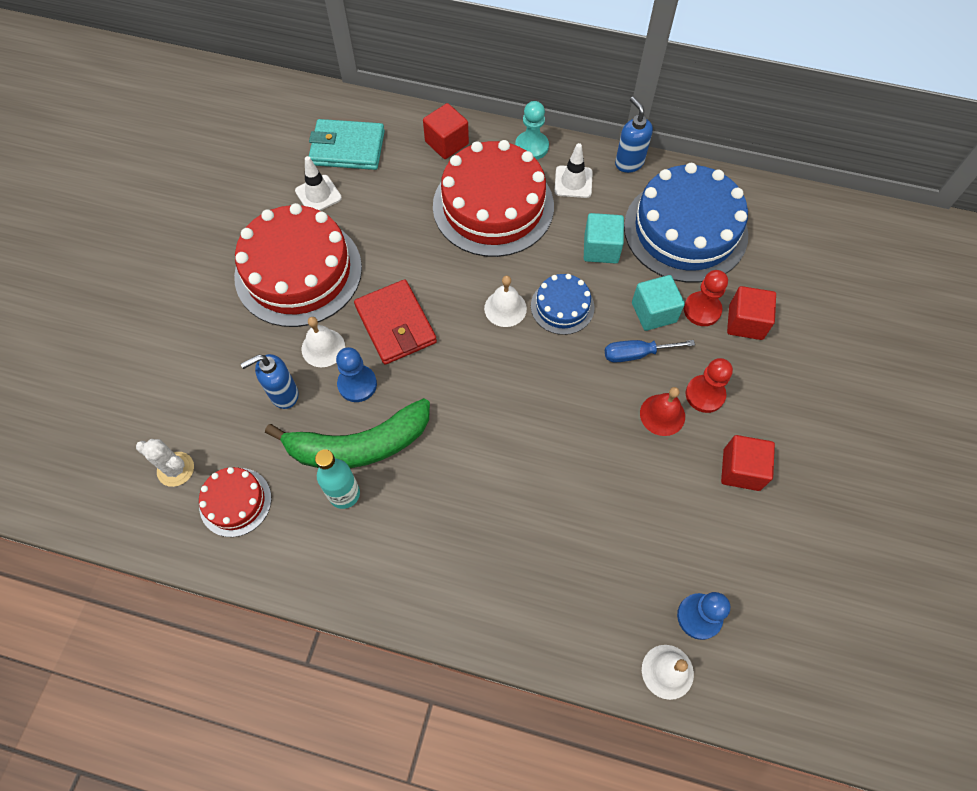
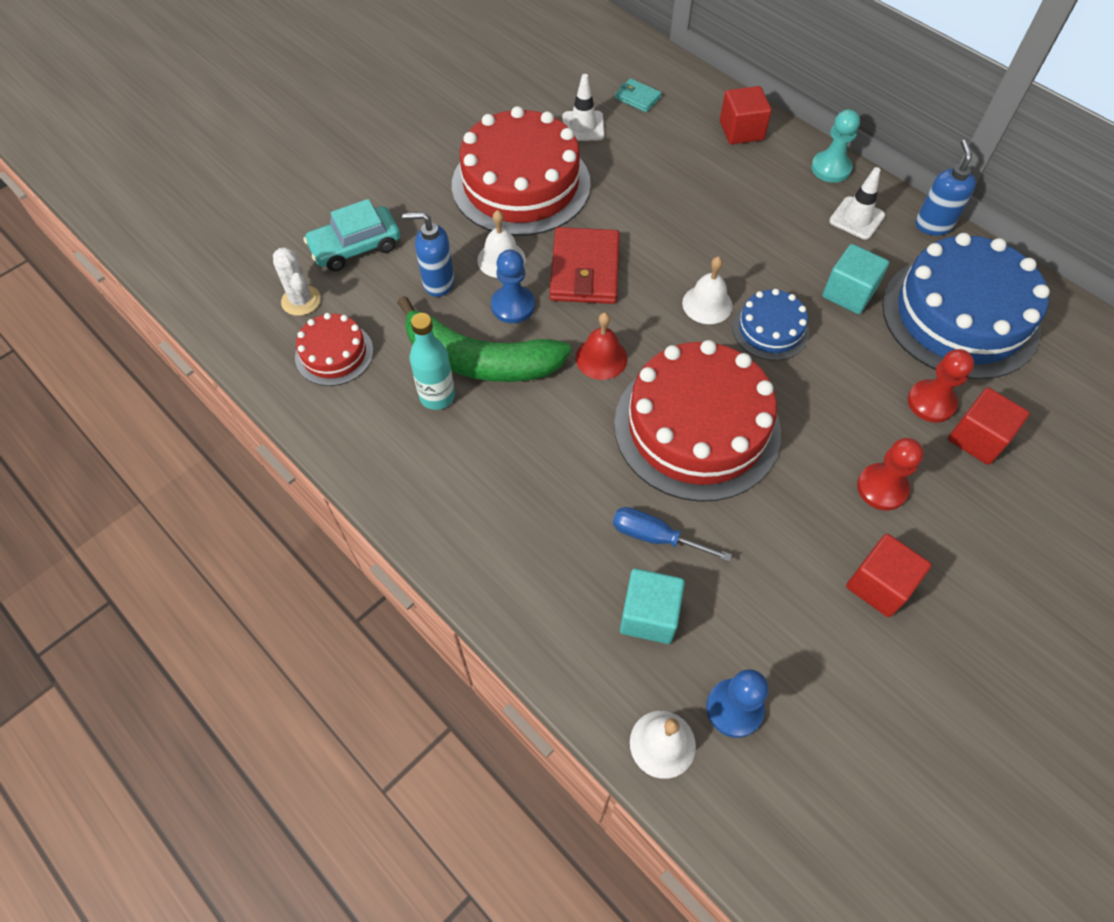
camera: 30 degrees right, 5 degrees down
turquoise wallet [309,119,385,170] -> turquoise wallet [615,78,662,112], size x0.50
red cake [433,140,554,257] -> red cake moved to [614,340,781,502]
blue screwdriver [605,340,695,363] -> blue screwdriver moved to [613,507,732,562]
turquoise cube [632,275,685,331] -> turquoise cube moved to [620,569,685,644]
red bell [640,387,685,436] -> red bell moved to [576,312,628,380]
none -> turquoise car [303,199,400,271]

